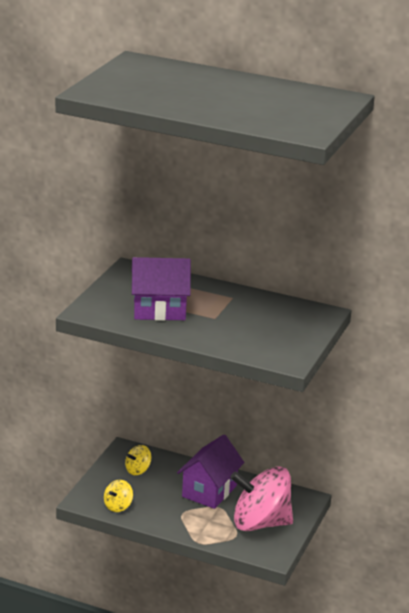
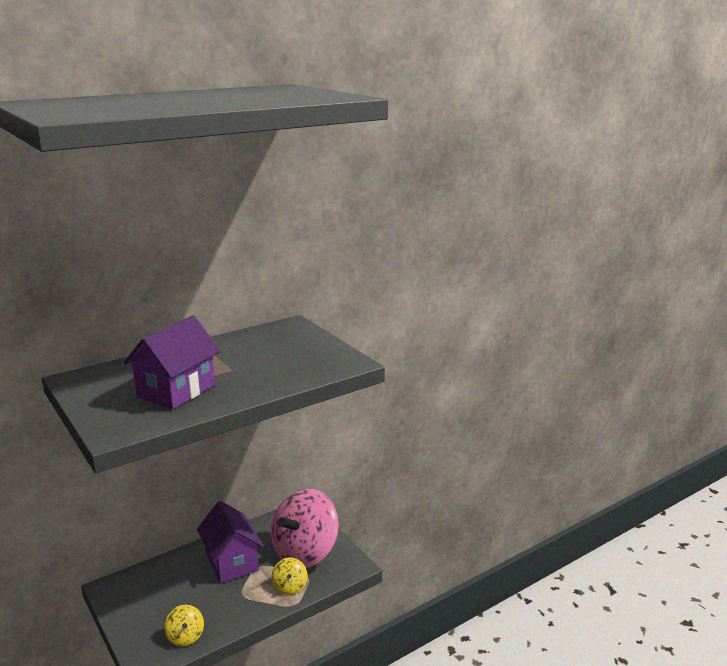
camera: 55 degrees left, 5 degrees down
yellow spinning top [125,445,151,475] -> yellow spinning top moved to [272,557,307,595]

